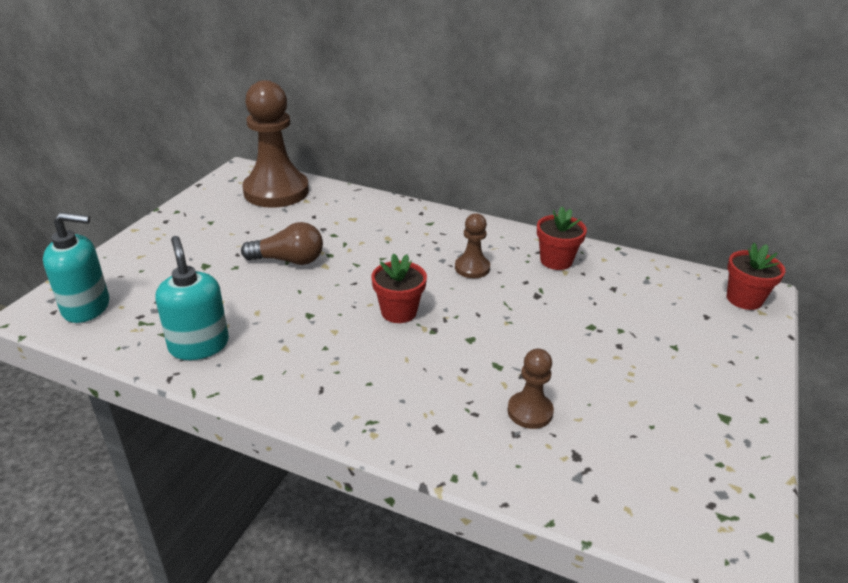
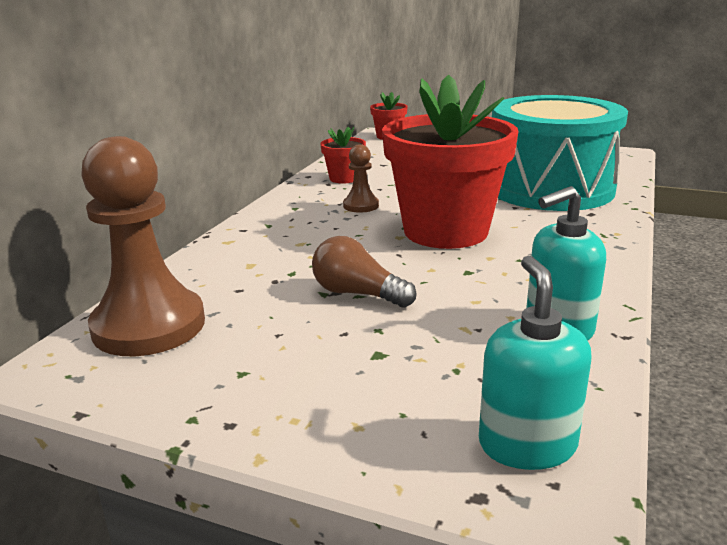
camera: 90 degrees left, 10 degrees down
brown light bulb [241,222,323,265] -> brown light bulb turned 60 degrees counterclockwise [312,236,417,308]
red flower pot [372,253,427,323] -> red flower pot [382,74,519,249], size x2.29
brown pawn [507,349,554,429] -> turquoise drum [492,95,628,211]

